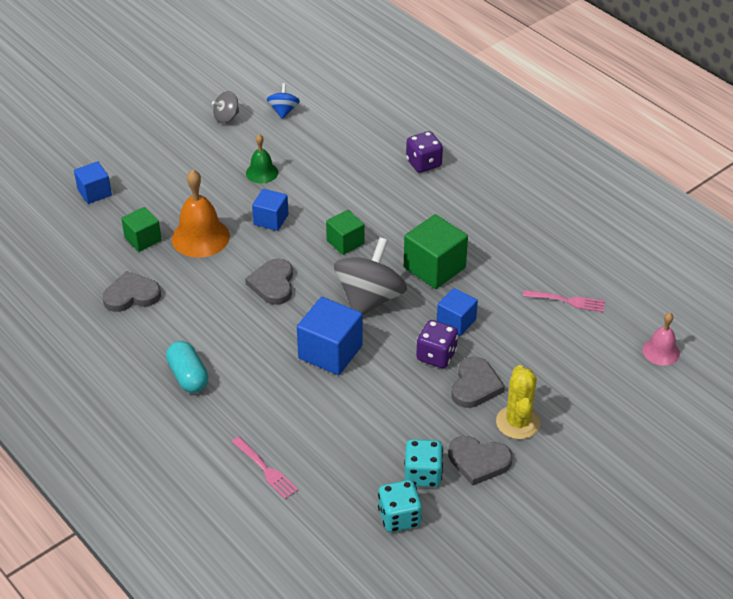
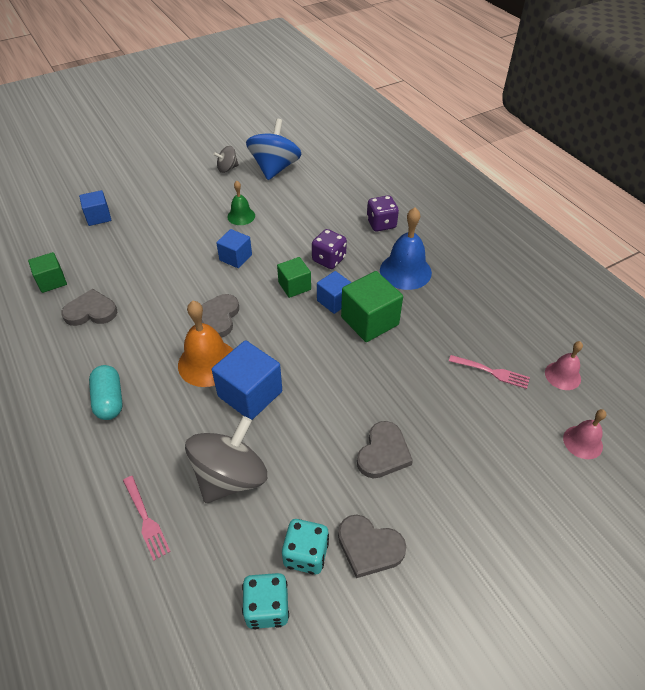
camera: 10 degrees right, 5 degrees up
green cube [121,207,162,252] -> green cube moved to [28,252,67,293]
orange bell [172,169,230,258] -> orange bell moved to [178,301,233,387]
blue spinning top [267,83,300,119] -> blue spinning top [246,119,302,180], size x2.00
grey spinning top [334,237,407,315] -> grey spinning top moved to [185,416,267,503]
purple dice [416,320,458,368] -> purple dice moved to [312,229,347,269]
blue cube [437,288,478,336] -> blue cube moved to [317,271,352,314]
yellow cactus [496,365,540,439] -> none
none -> blue bell [380,208,432,290]
none -> pink bell [545,341,583,390]

